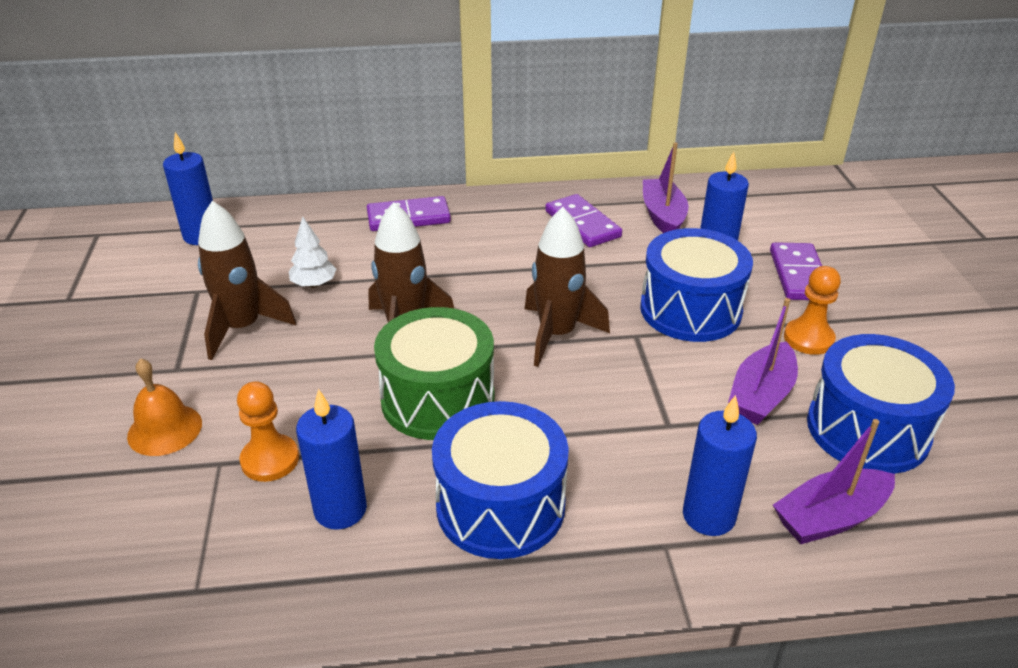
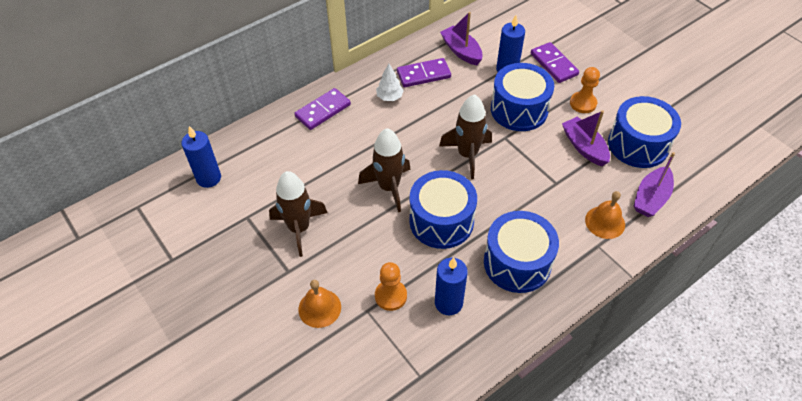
camera: 30 degrees left, 15 degrees up
white tree [289,217,336,288] -> white tree moved to [376,64,404,101]
green drum [374,307,494,440] -> blue drum [409,170,477,249]
purple domino [545,194,622,247] -> purple domino turned 45 degrees counterclockwise [397,58,451,87]
blue candle [683,395,757,536] -> orange bell [585,191,625,239]
purple boat [728,298,798,425] -> purple boat turned 150 degrees clockwise [562,110,610,166]

